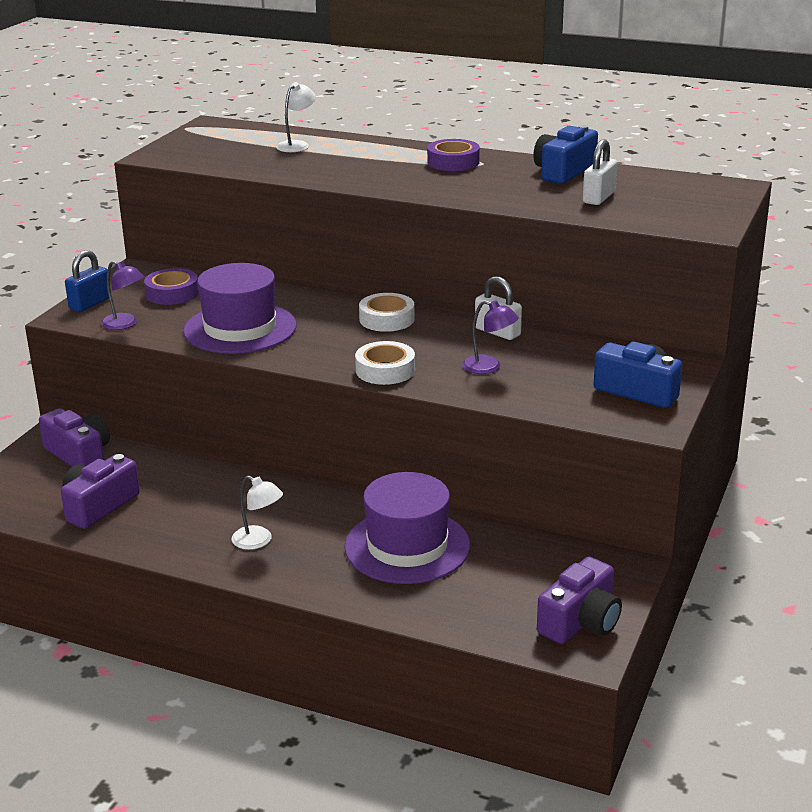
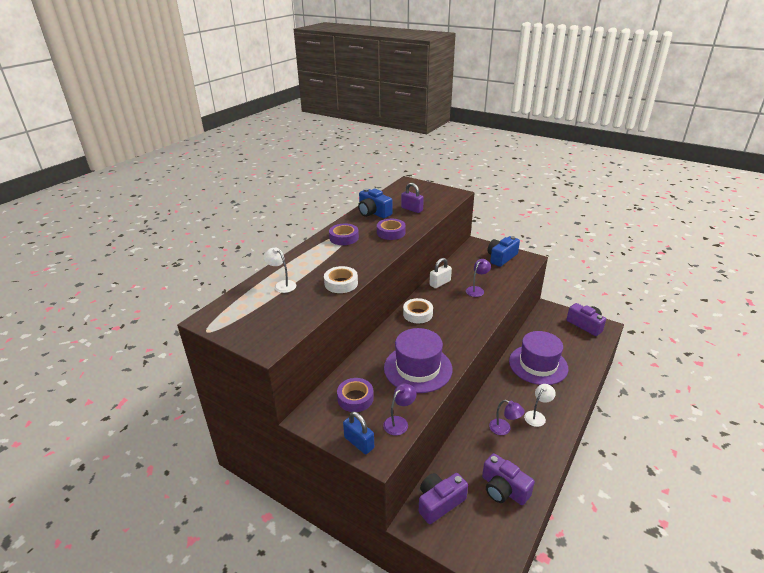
camera: 80 degrees left, 5 degrees up
white tape [355,341,415,385] -> white tape moved to [324,266,358,293]
white padlock [583,139,617,205] -> purple padlock [401,183,424,213]
none -> purple tape [377,219,406,240]
none -> purple lamp [489,400,525,435]

